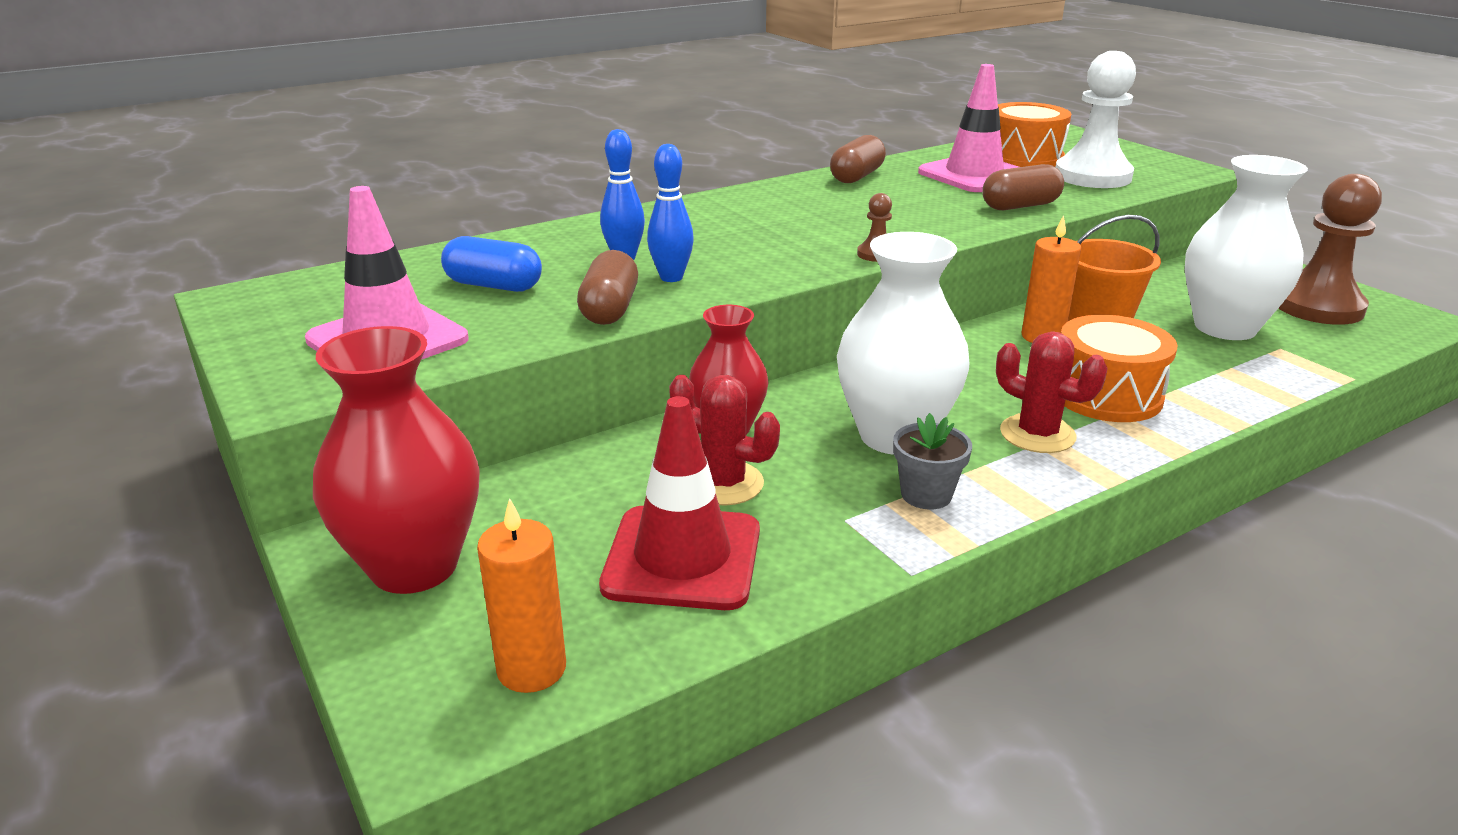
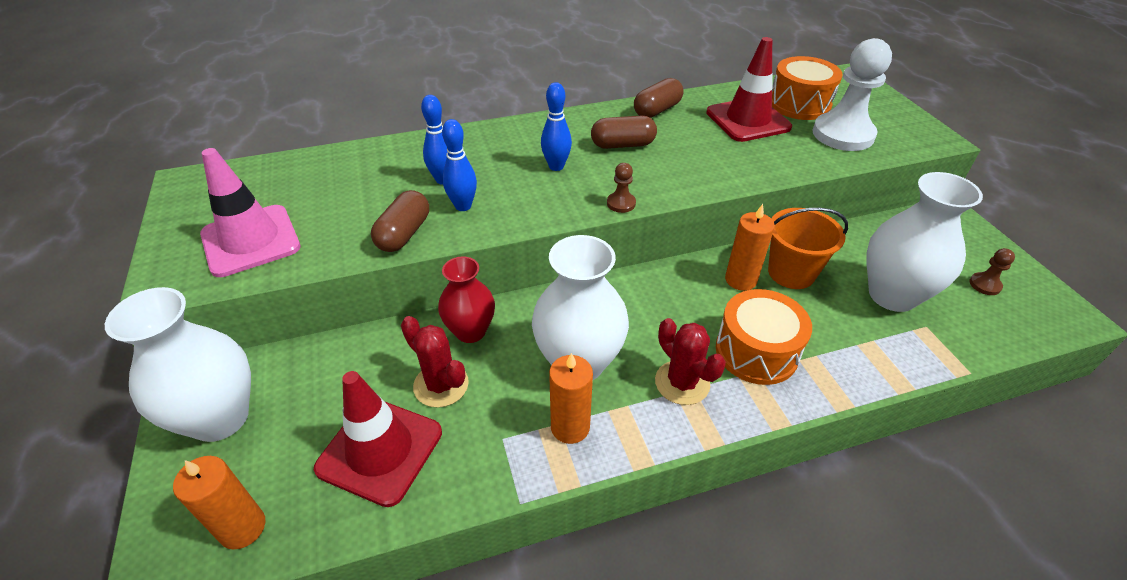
camera: 15 degrees right, 15 degrees up
red vase [313,326,480,594] -> white vase [105,287,251,442]
blue capsule [441,236,542,292] -> none
grey flower pot [893,413,972,509] -> orange candle [549,353,593,444]
pink traffic cone [918,64,1019,192] -> red traffic cone [706,37,792,142]
brown capsule [982,164,1064,210] -> brown capsule moved to [591,116,657,149]
brown pawn [1279,174,1382,325] -> brown pawn [969,248,1015,295], size x0.43
none -> blue bowling pin [541,82,572,171]

